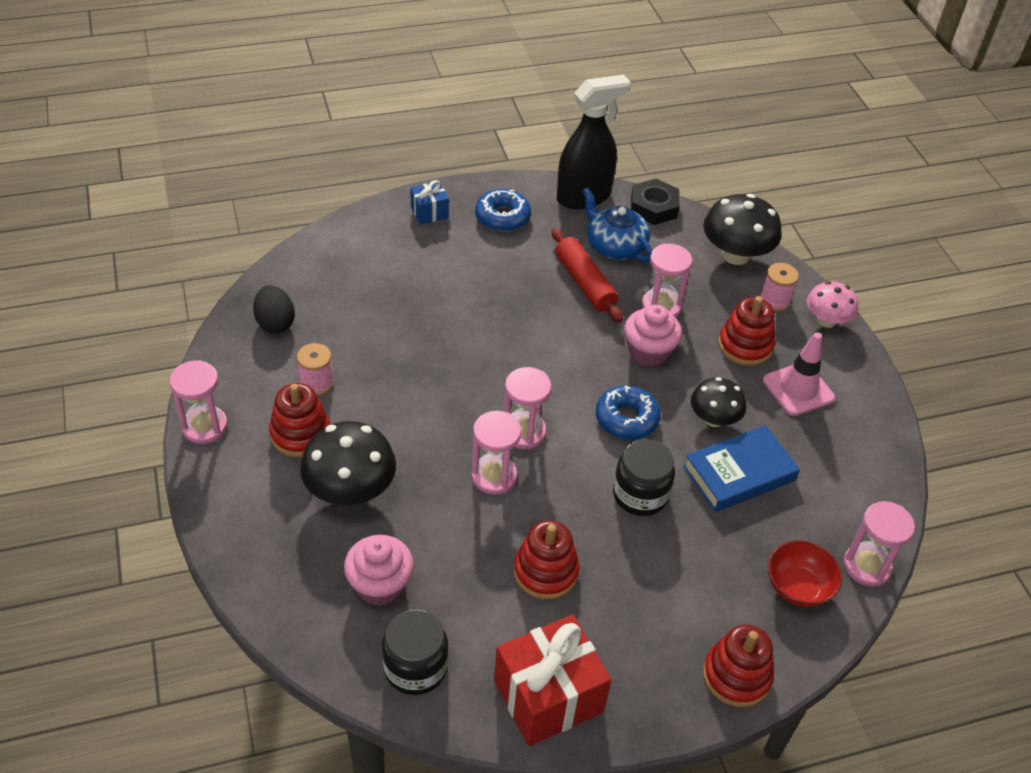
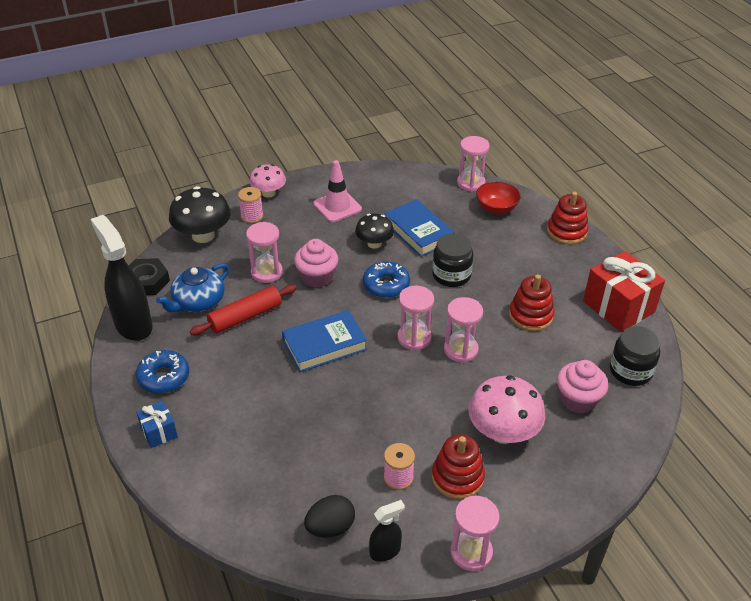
camera: 95 degrees left, 5 degrees down
black mushroom [300,421,396,505] -> pink mushroom [468,375,545,444]
red stacking toy [718,296,775,366] -> none
none -> blue book [282,310,367,372]
none -> black spray bottle [369,500,405,562]

